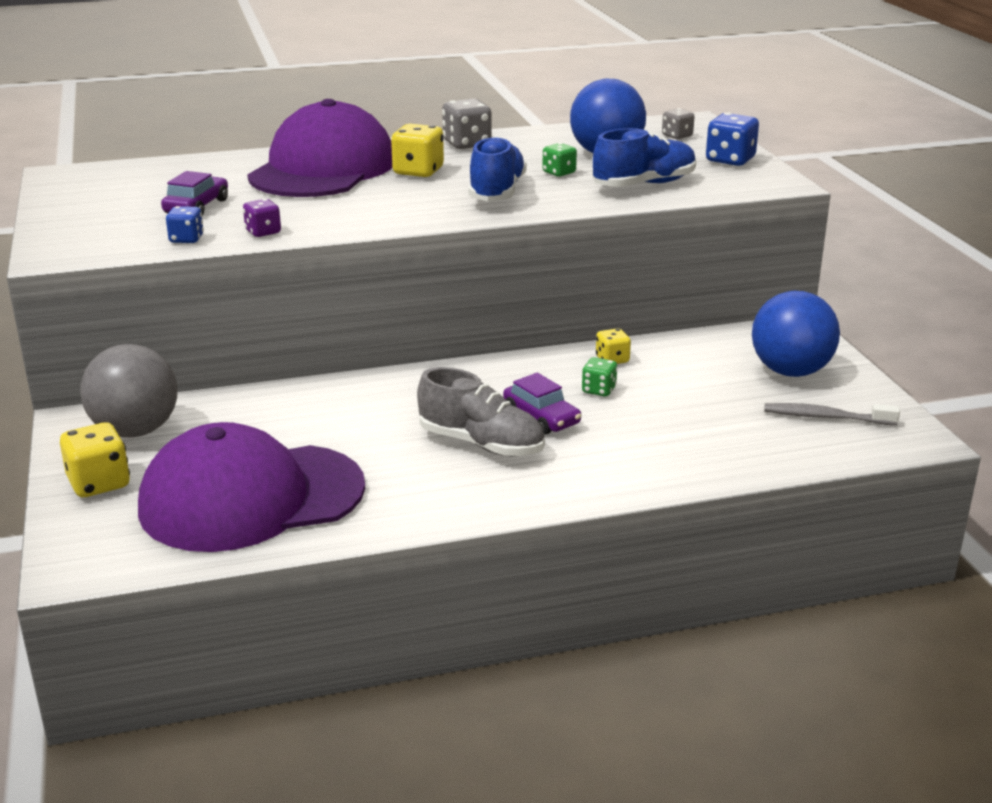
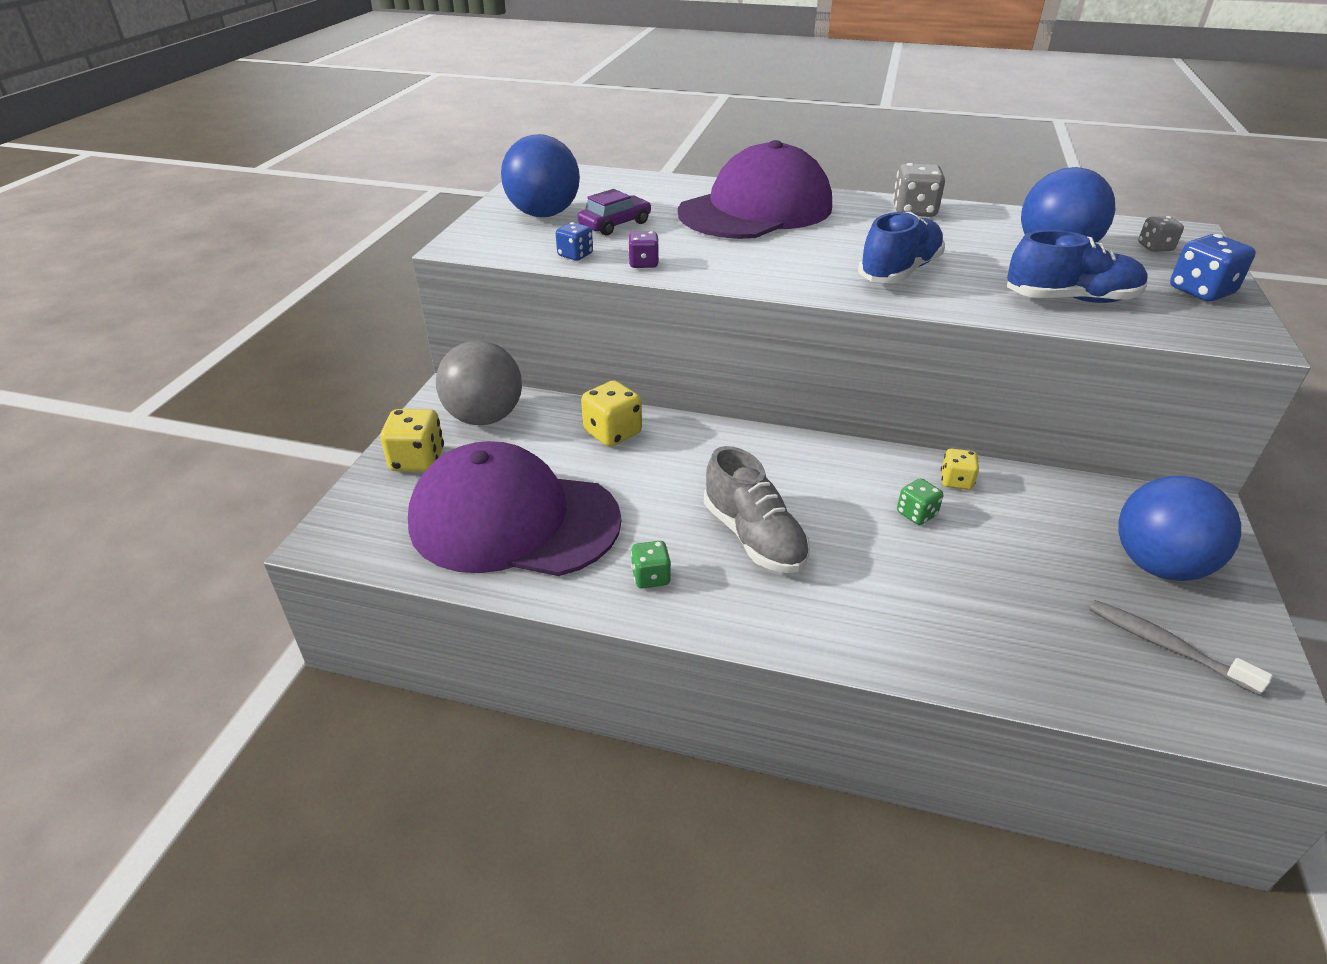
camera: 30 degrees right, 10 degrees up
yellow dice [391,124,444,177] -> yellow dice moved to [581,380,642,447]
purple car [503,373,581,435] -> none
green dice [542,143,577,177] -> green dice moved to [631,541,671,589]
none -> blue ball [501,134,580,217]

